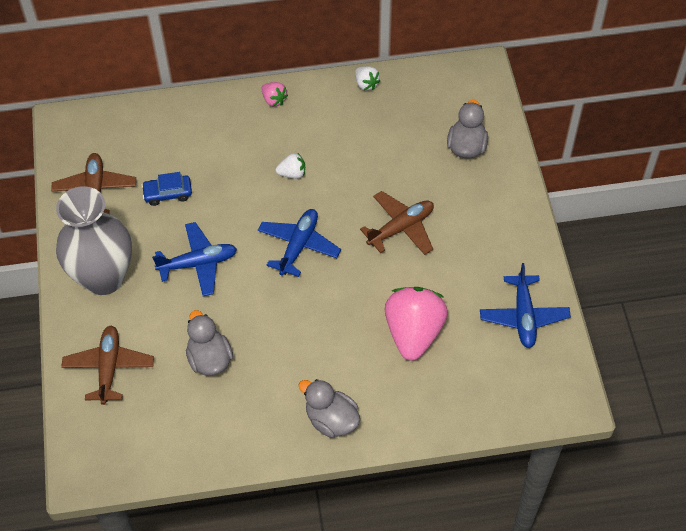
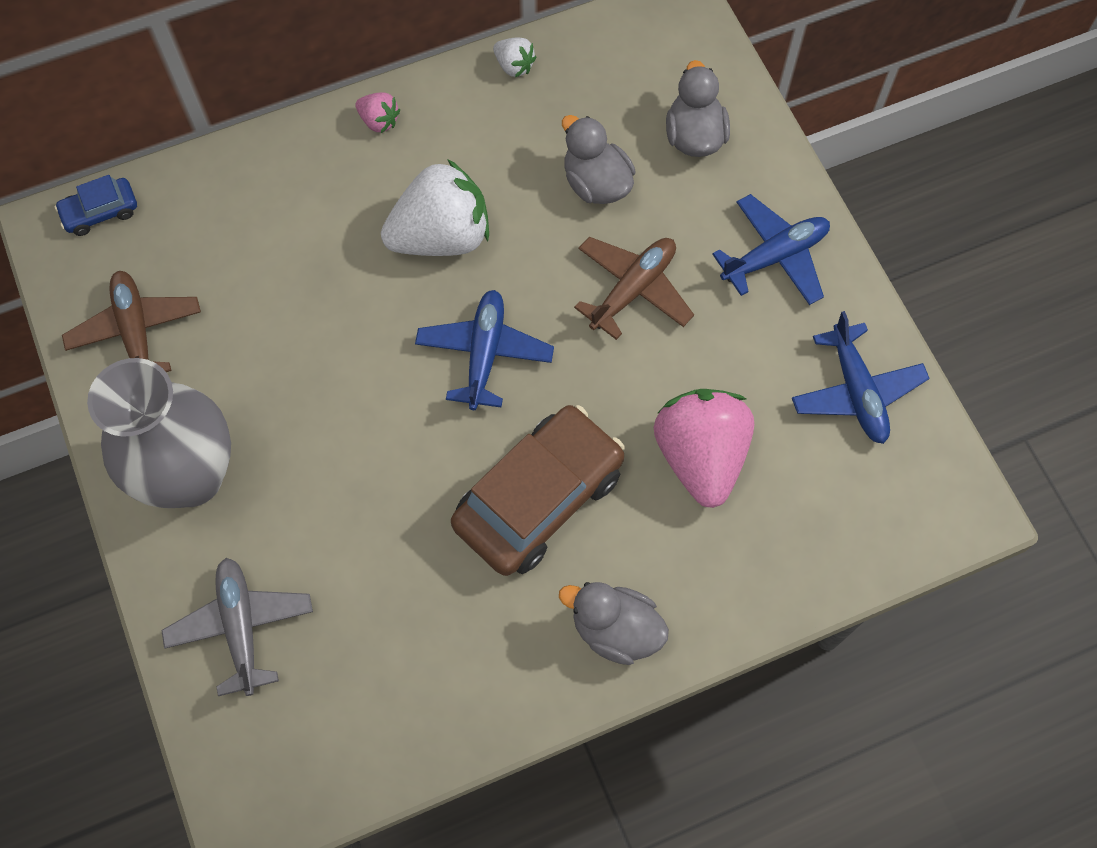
camera: 15 degrees left, 10 degrees up
brown plane [61,325,154,405] -> grey plane [161,558,313,696]
blue car [141,172,192,206] -> blue car moved to [55,175,137,236]
blue plane [152,222,237,296] -> blue plane moved to [712,194,830,305]
grey duck [186,310,233,376] -> grey duck moved to [562,115,635,204]
white strawberry [276,153,305,179] -> white strawberry [381,159,489,256], size x2.24
none -> brown car [451,405,625,576]

